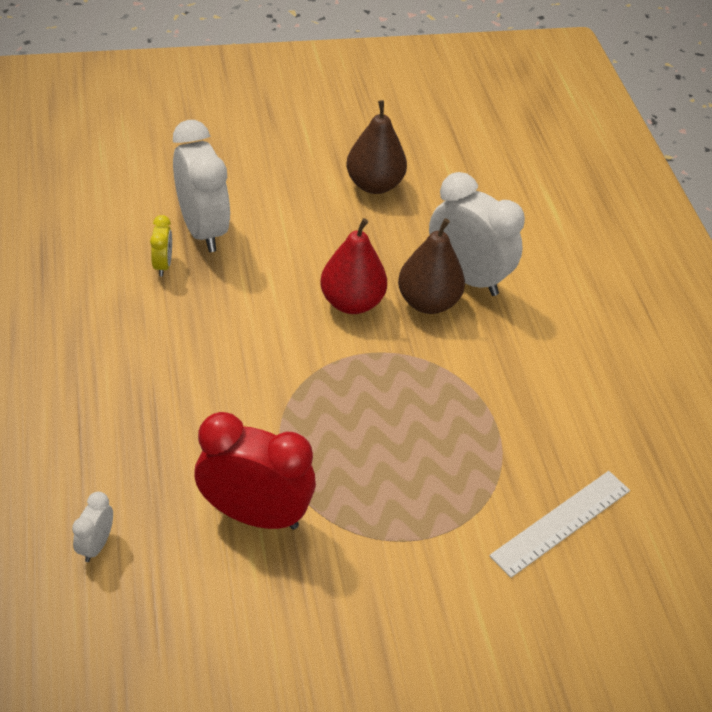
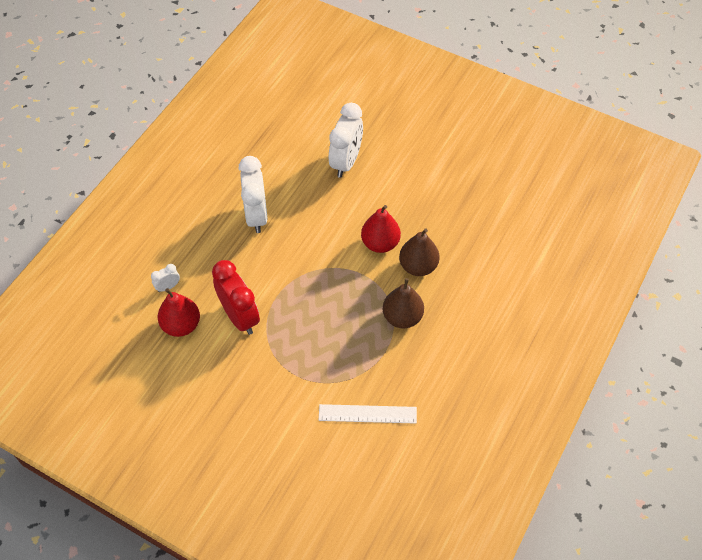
camera: 45 degrees right, 10 degrees up
yellow clock [150,215,172,277] -> none
brown pear [346,100,407,194] -> brown pear moved to [383,278,424,328]
white clock [429,172,525,296] -> white clock moved to [239,156,268,233]
none -> red pear [158,288,200,337]

